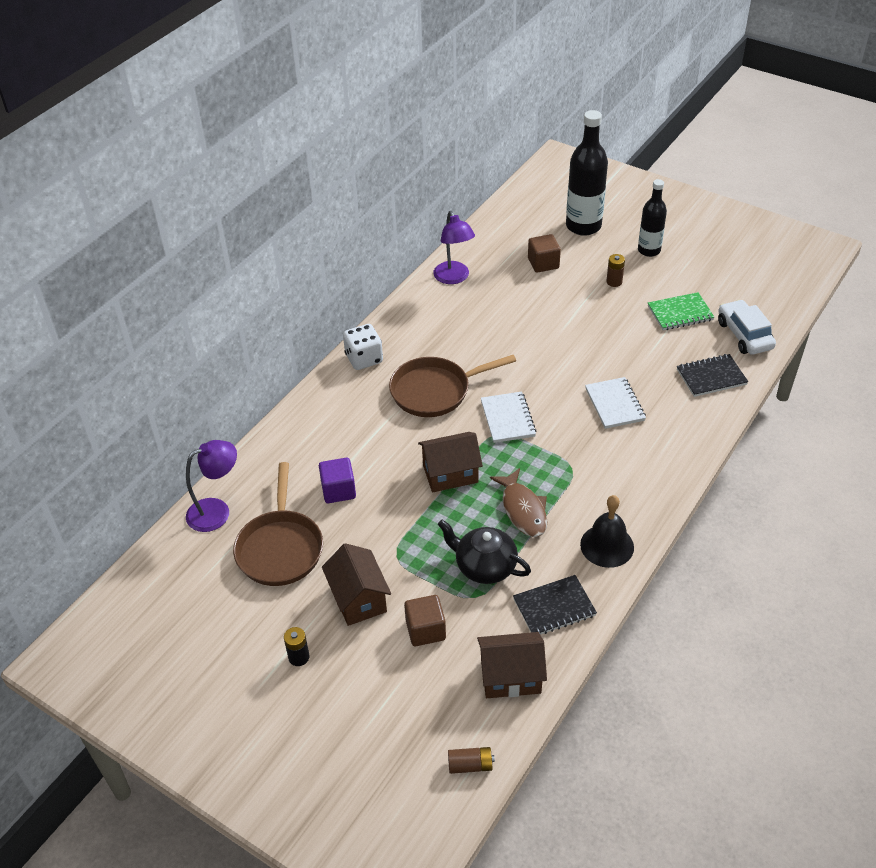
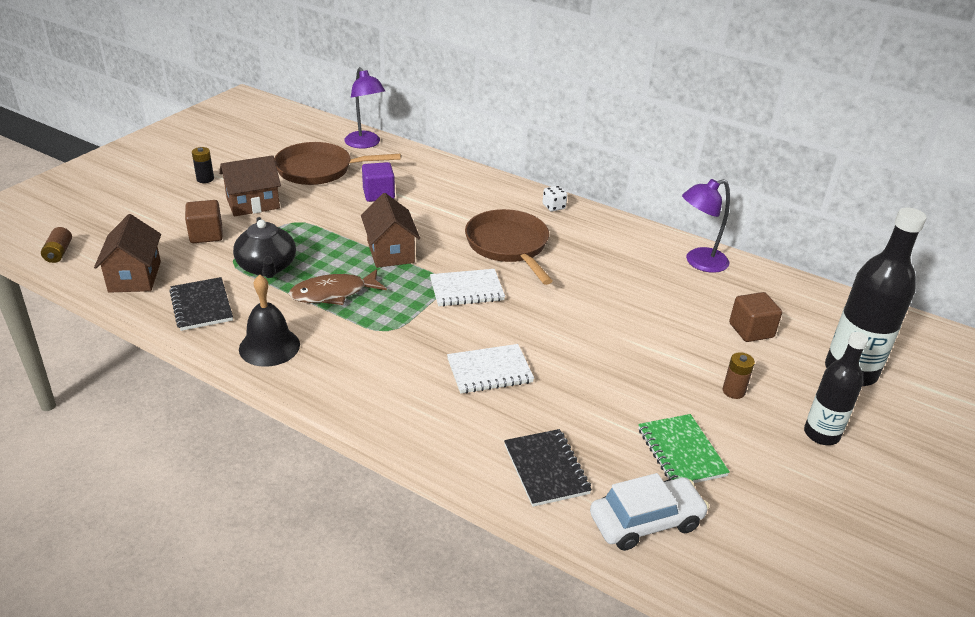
camera: 85 degrees right, 10 degrees down
white dice [343,324,383,370] -> white dice [543,186,567,211], size x0.58
black teapot [438,520,531,584] -> black teapot turned 135 degrees clockwise [233,217,296,278]

